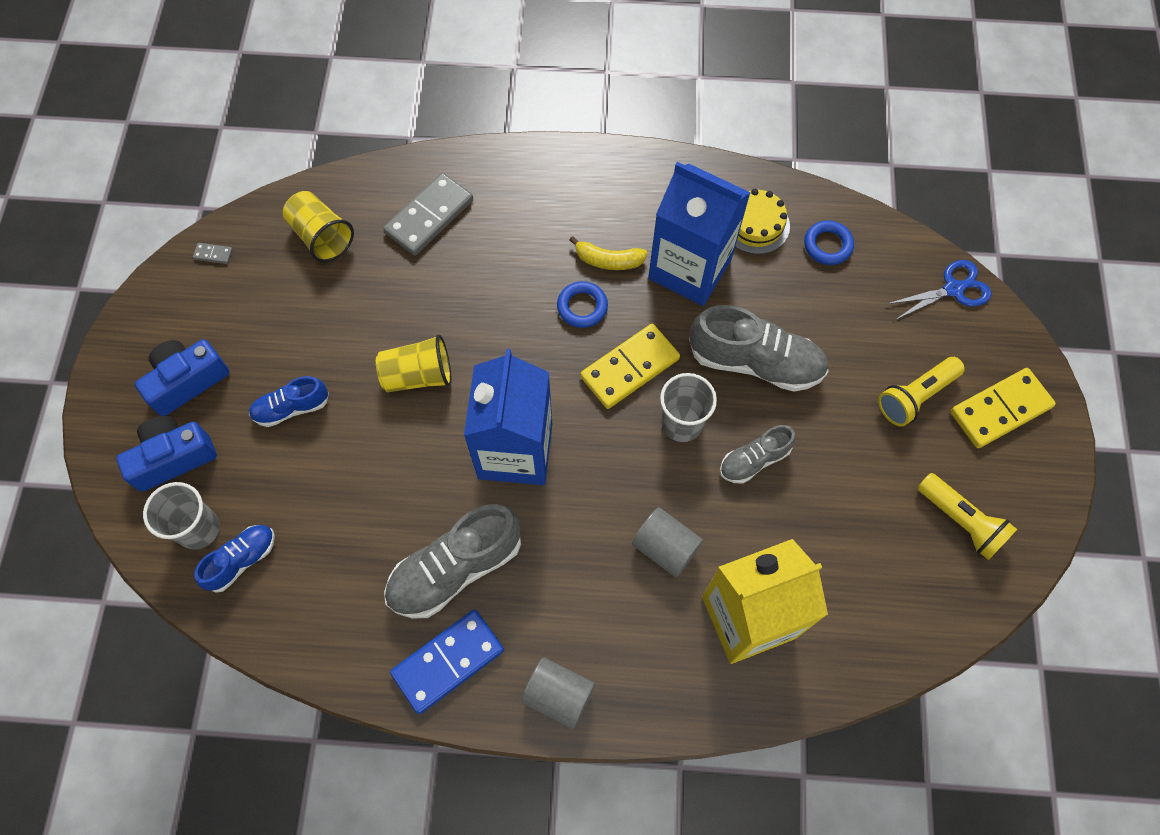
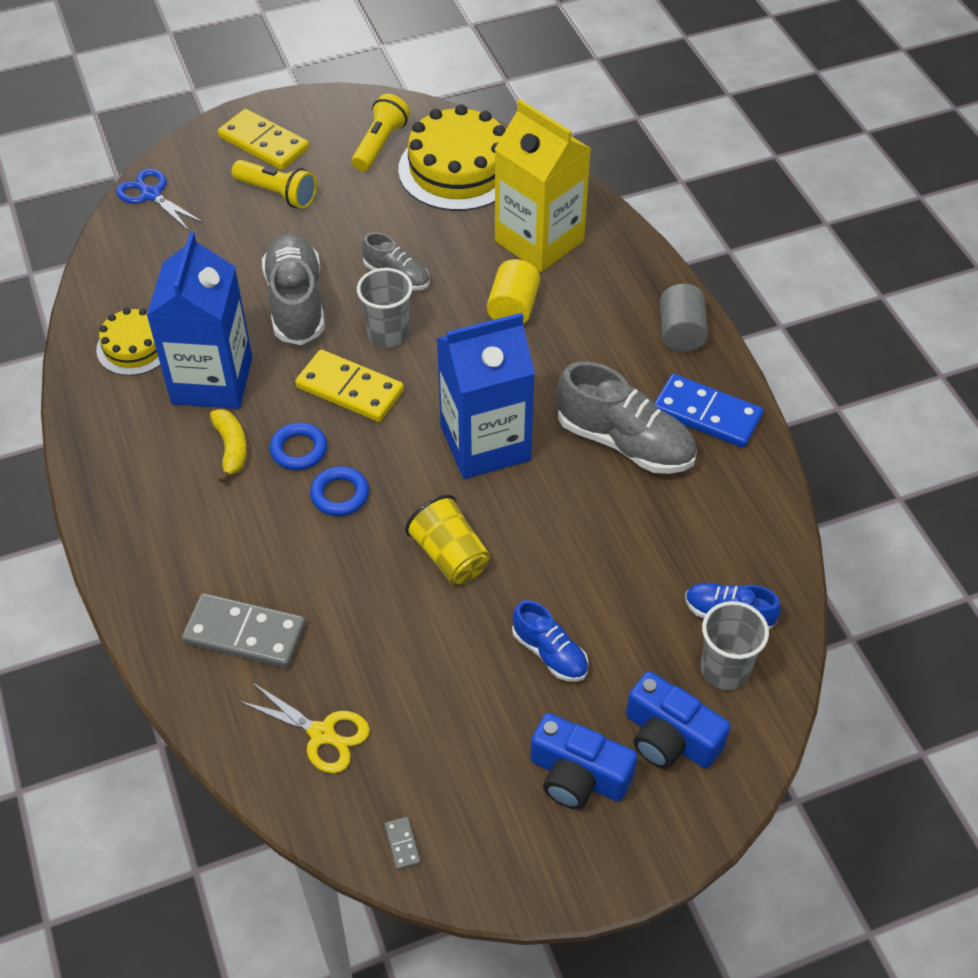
camera: 115 degrees left, 15 degrees down
yellow cup [282,191,354,262] -> yellow scissors [238,682,370,773]
grey cylinder [632,507,703,577] -> yellow cylinder [487,259,540,324]
blue ring [804,221,854,265] -> blue ring moved to [310,466,369,516]
none -> yellow cake [398,104,505,211]

